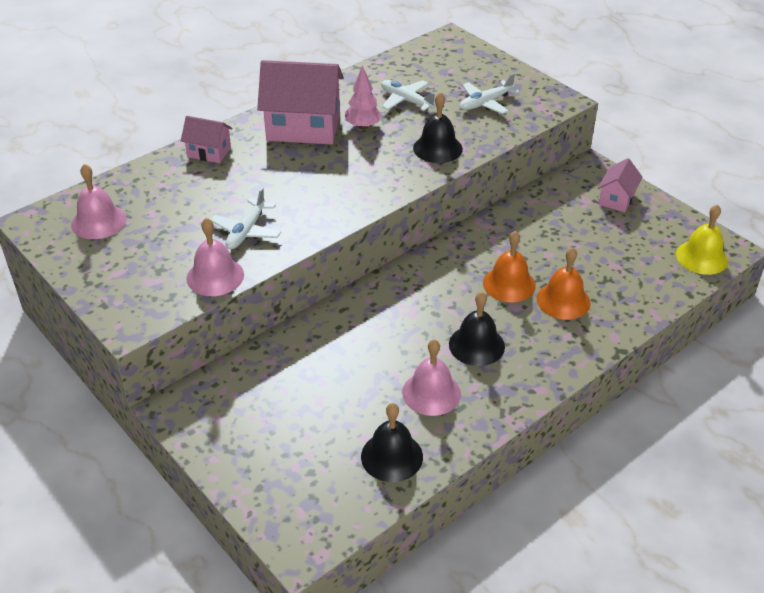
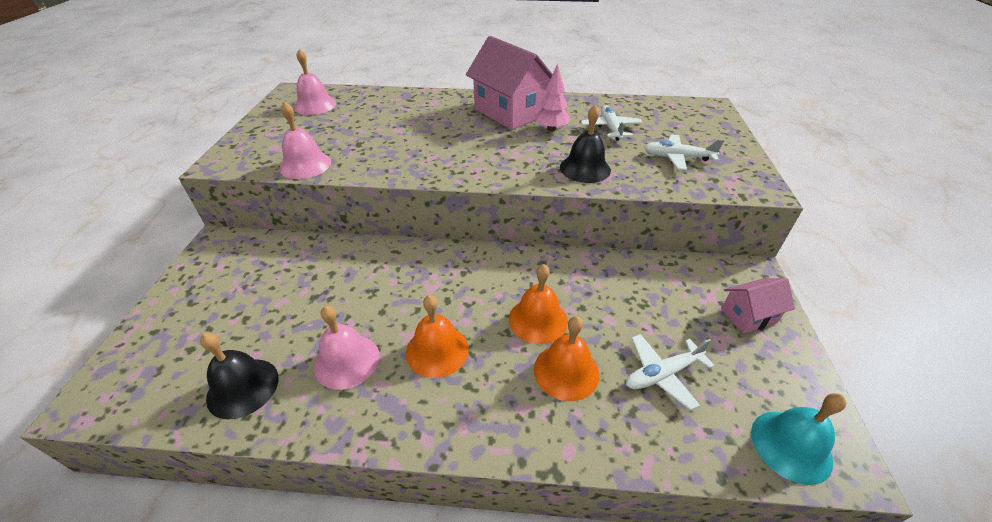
camera: 45 degrees right, 0 degrees up
pink house [181,116,232,163] -> none
white plane [210,188,281,250] -> white plane moved to [626,334,715,410]
black bell [449,292,505,366] -> orange bell [406,295,469,378]
yellow bell [676,204,728,275] -> turquoise bell [751,393,846,485]

